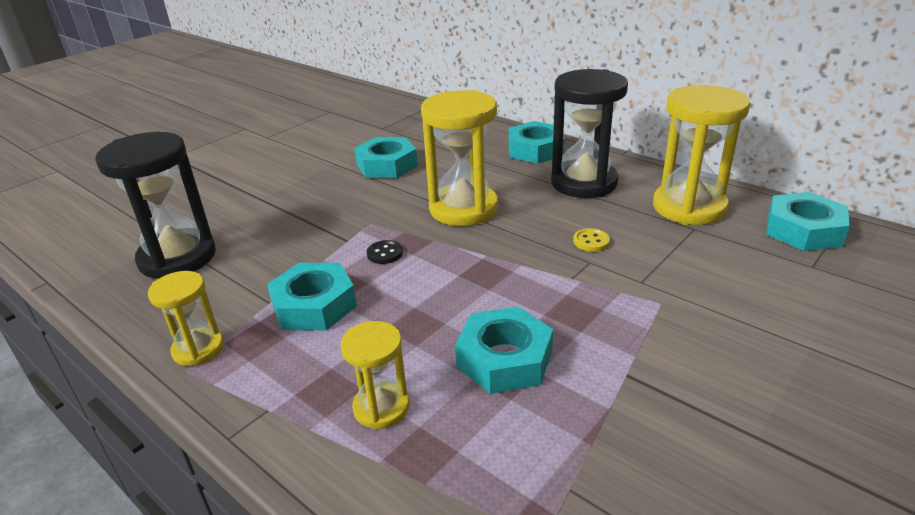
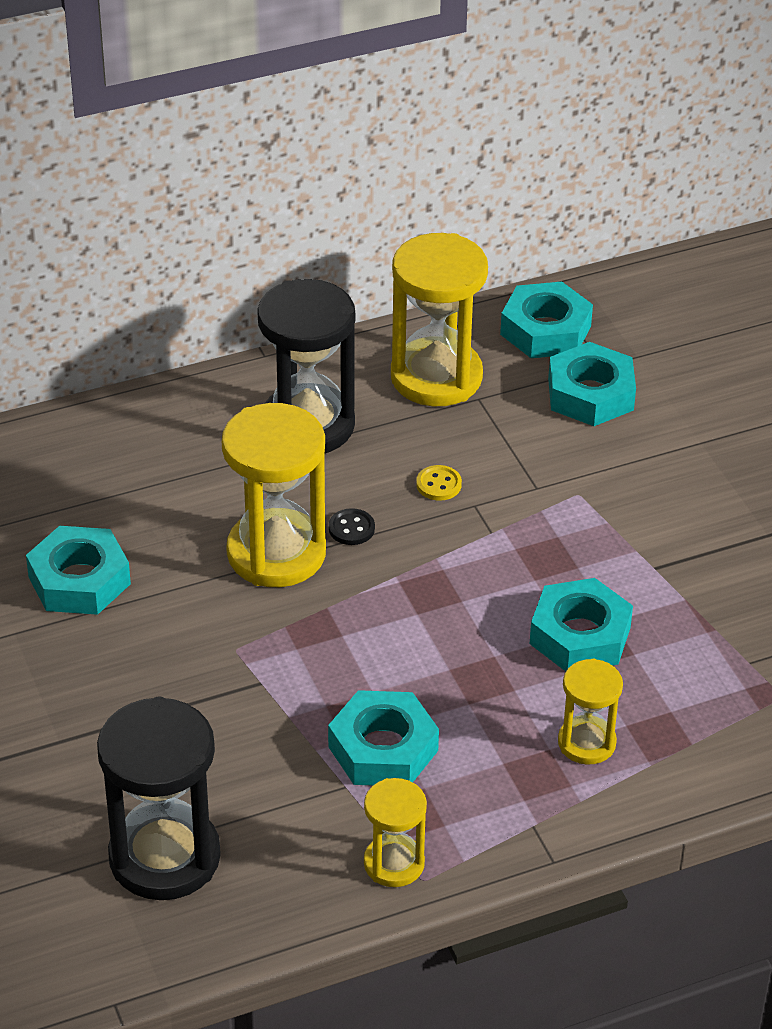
camera: 65 degrees left, 10 degrees up
black button [367,240,403,264] -> black button moved to [329,508,375,545]
turquoise nut [509,121,565,164] -> turquoise nut moved to [548,342,636,426]

